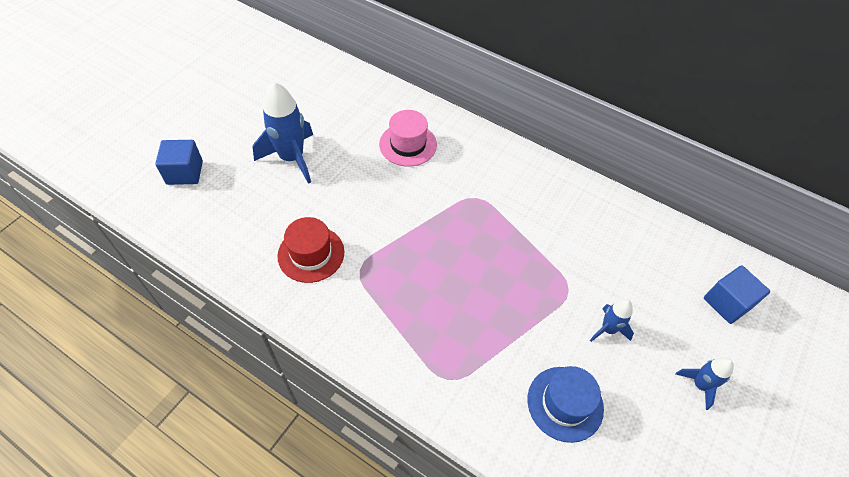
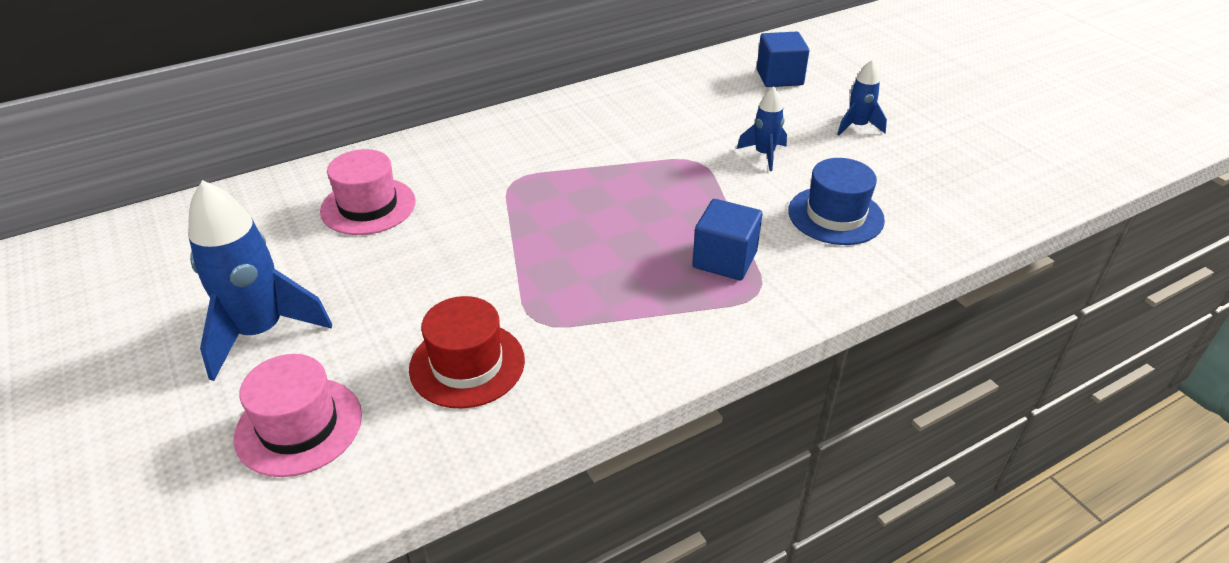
camera: 60 degrees left, 15 degrees down
blue cube [155,140,203,185] -> blue cube moved to [692,199,763,280]
none -> pink hat [234,354,362,477]

